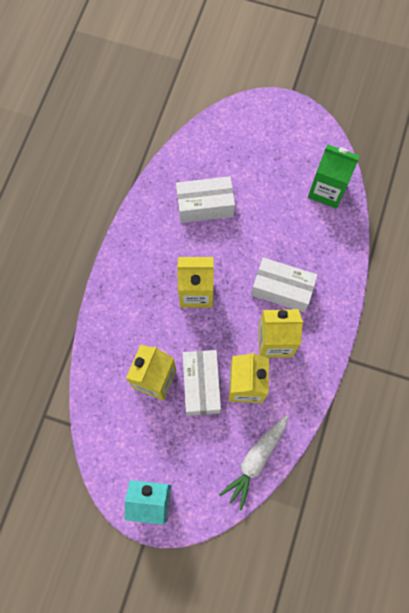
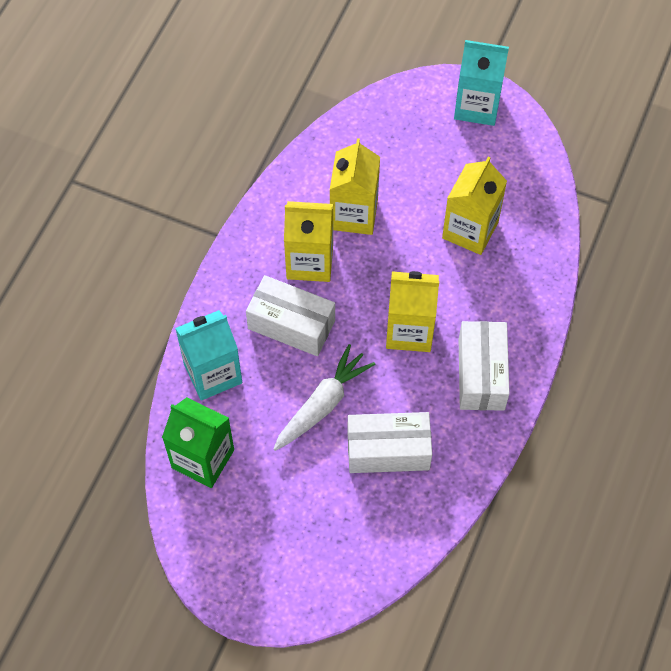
camera: 175 degrees left, 10 degrees down
white box [183,350,221,416] -> white box moved to [459,321,510,411]
white carrot [219,415,288,510] -> white carrot moved to [274,344,375,451]
none -> turquoise carton [175,310,242,401]

